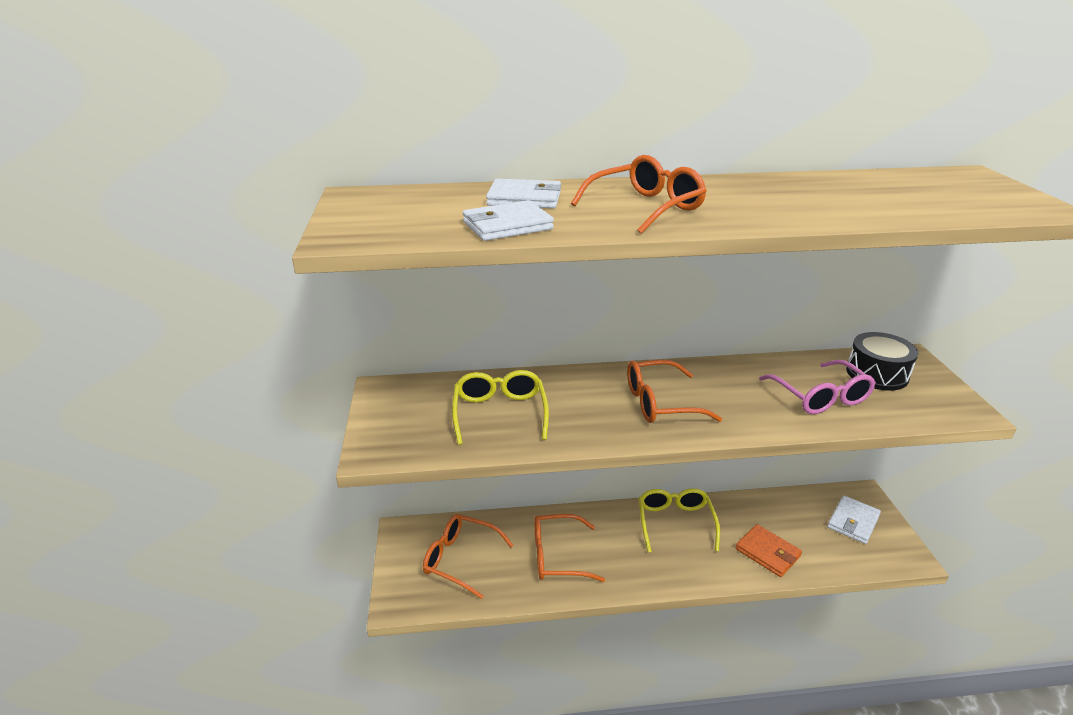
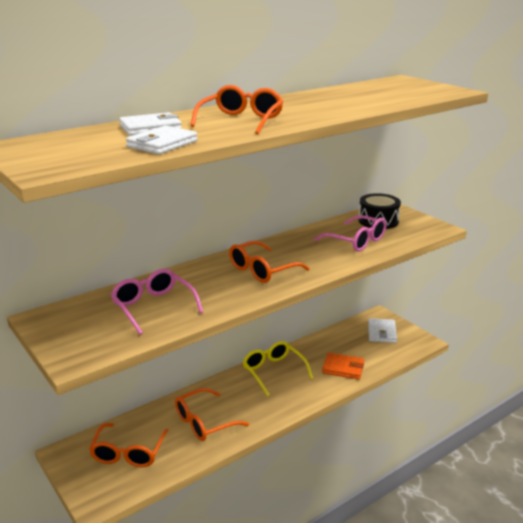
camera: 30 degrees left, 5 degrees down
orange glasses [423,514,514,599] -> orange glasses turned 75 degrees counterclockwise [89,423,169,467]
yellow glasses [452,370,549,445] -> pink glasses [111,269,203,335]

